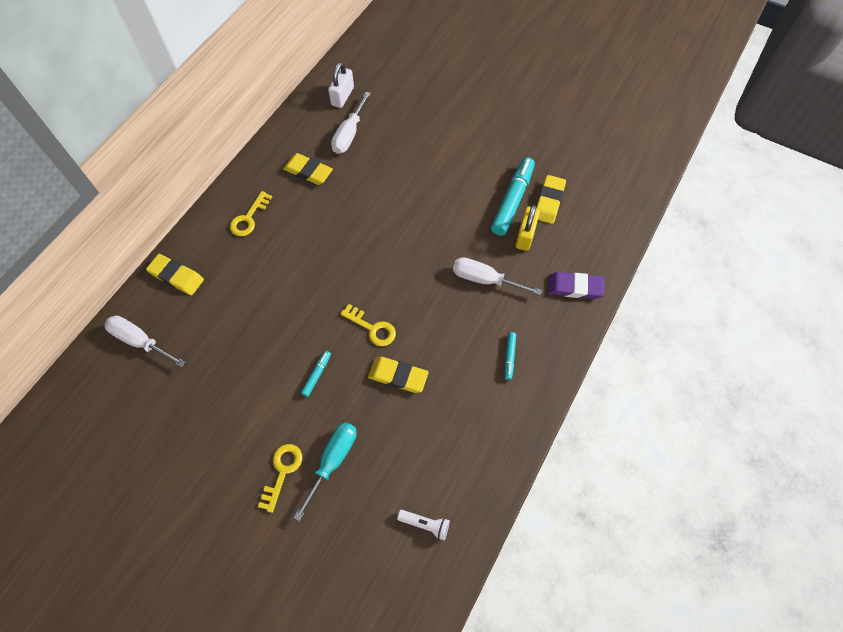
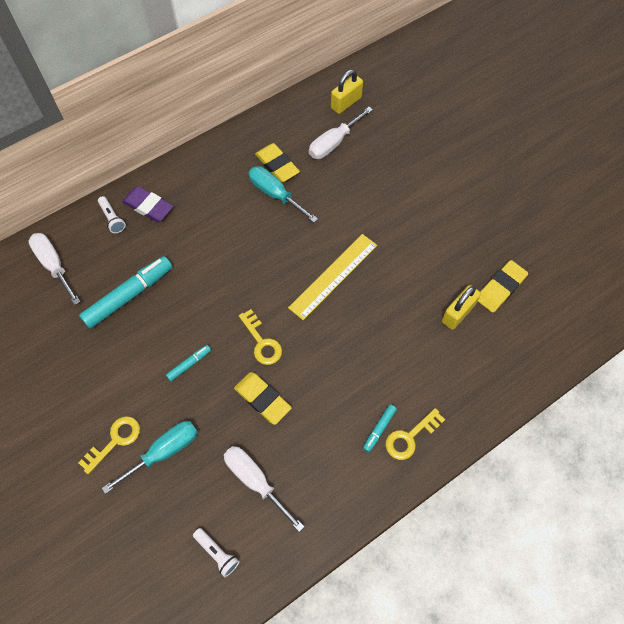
camera: 25 degrees right, 0 degrees up
yellow eraser [146,254,204,295] -> white flashlight [98,196,126,233]
yellow key [230,191,272,236] -> yellow key moved to [385,408,445,460]
white padlock [328,62,354,108] -> yellow padlock [331,69,363,114]
white screwdriver [453,257,542,295] -> white screwdriver moved to [224,446,304,532]
turquoise marker [491,157,535,236] -> turquoise marker moved to [79,256,172,329]
purple eraser [548,272,604,299] -> purple eraser moved to [122,186,173,222]
none -> turquoise screwdriver [249,166,318,223]
none -> yellow ruler [288,234,377,320]

